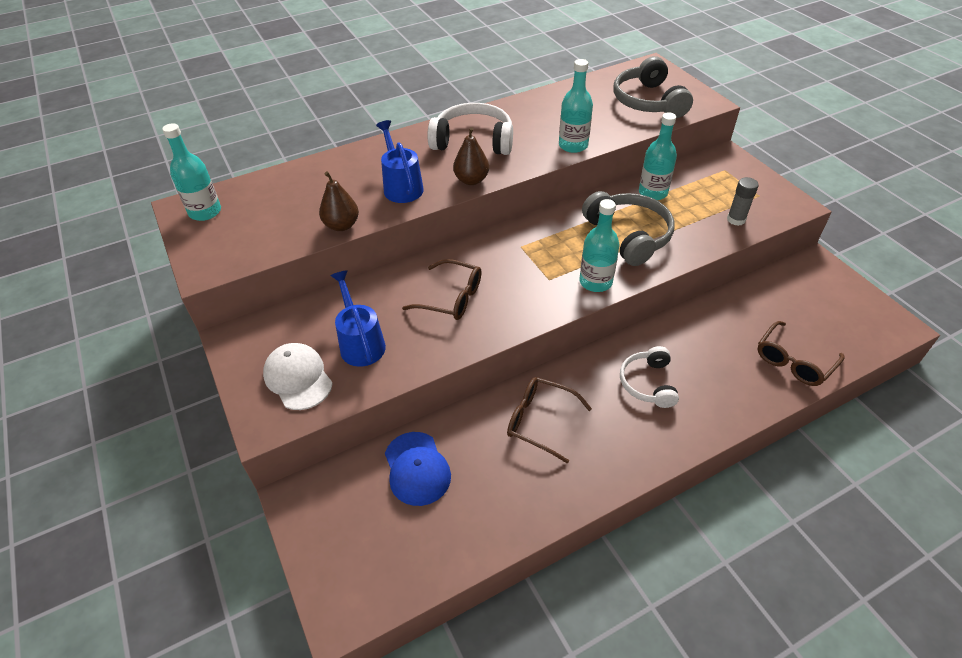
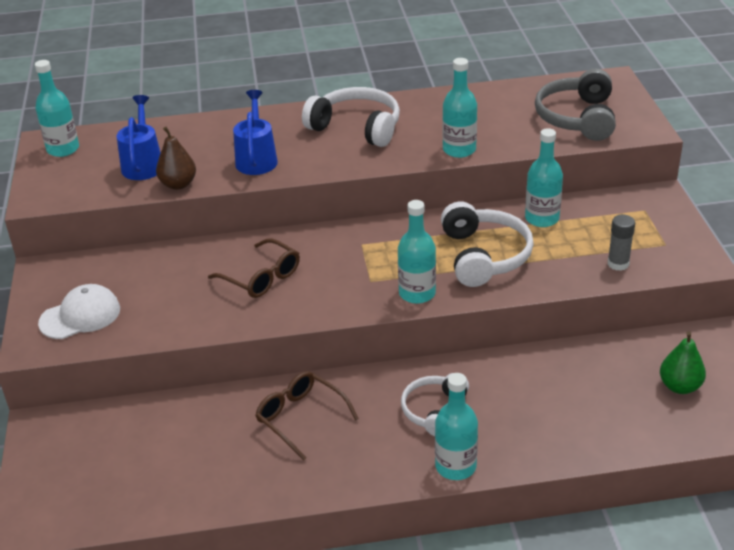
camera: 20 degrees right, 10 degrees down
white cap [263,343,333,410] -> white cap turned 75 degrees clockwise [38,284,120,339]
blue watering can [330,270,386,367] -> blue watering can moved to [117,95,161,180]
blue cap [385,432,451,506] -> none
brown pear [453,127,489,185] -> none
grey headphones [582,191,675,266] -> white headphones [441,201,534,287]
brown glasses [757,321,844,386] -> none
none -> turquoise bottle [435,373,478,480]
none -> green pear [660,331,706,394]

